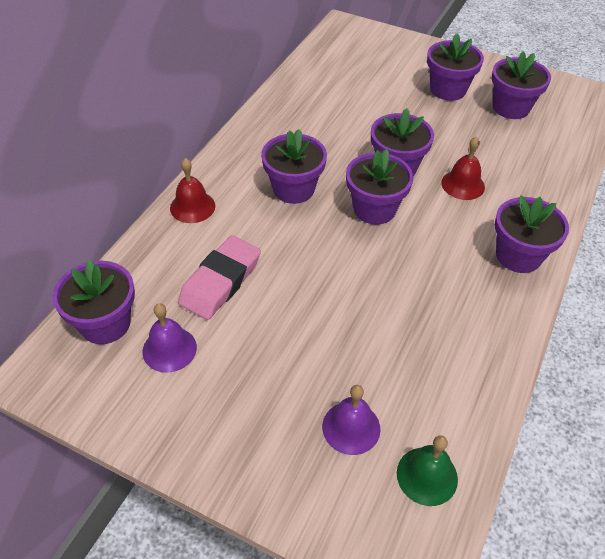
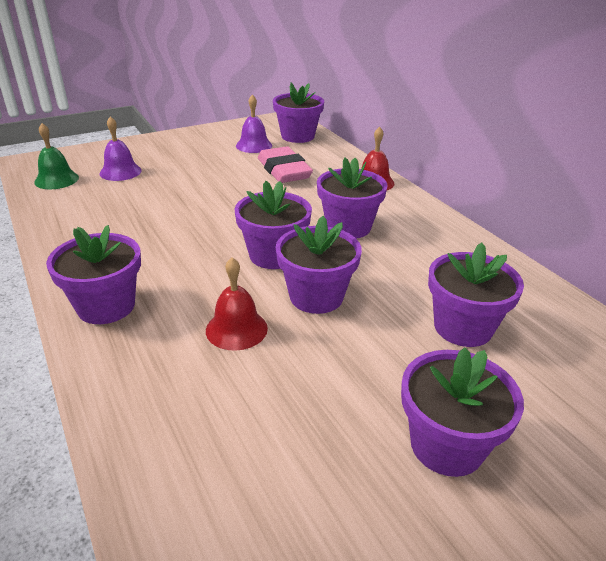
camera: 125 degrees right, 15 degrees down
purple flower pot [491,51,551,119] -> purple flower pot moved to [428,243,524,347]

